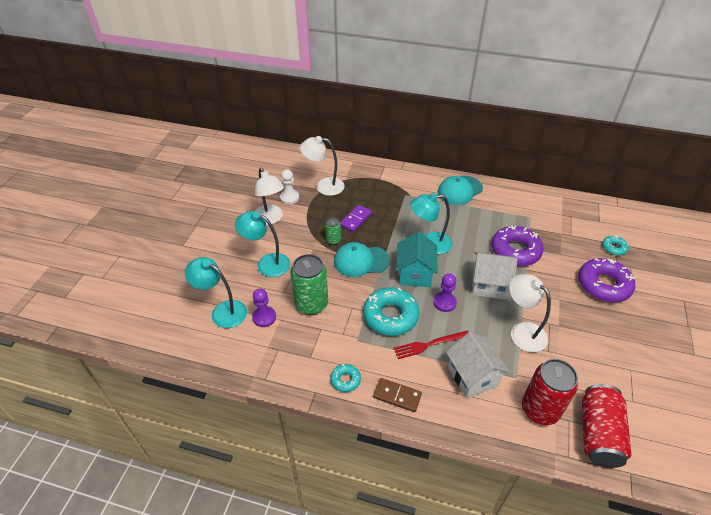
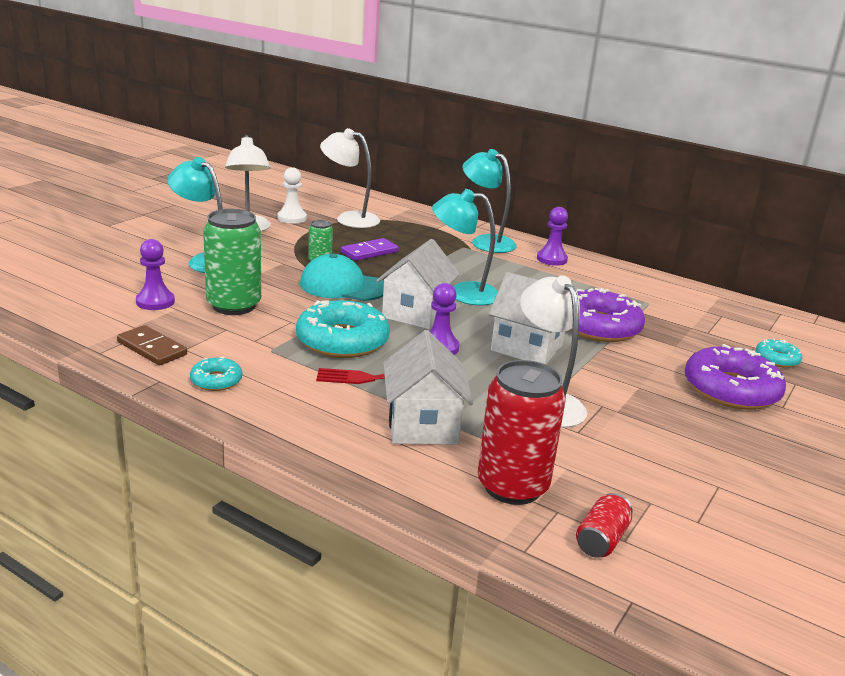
camera: 15 degrees right, 20 degrees down
turquoise lamp [185,257,247,328] -> turquoise lamp moved to [463,149,517,253]
brown domino [373,378,422,412] -> brown domino moved to [117,325,187,366]
turquoise house [396,231,438,287] -> white house [376,239,460,329]
turquoise cap [438,176,483,205] -> purple pawn [537,207,568,266]
red can [582,384,631,468] -> red can [576,493,632,557], size x0.50

